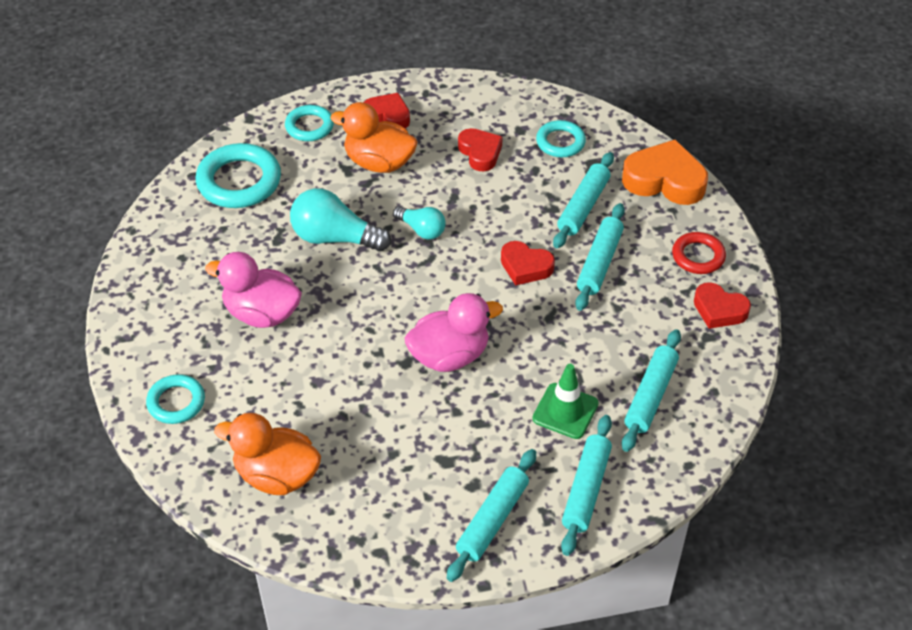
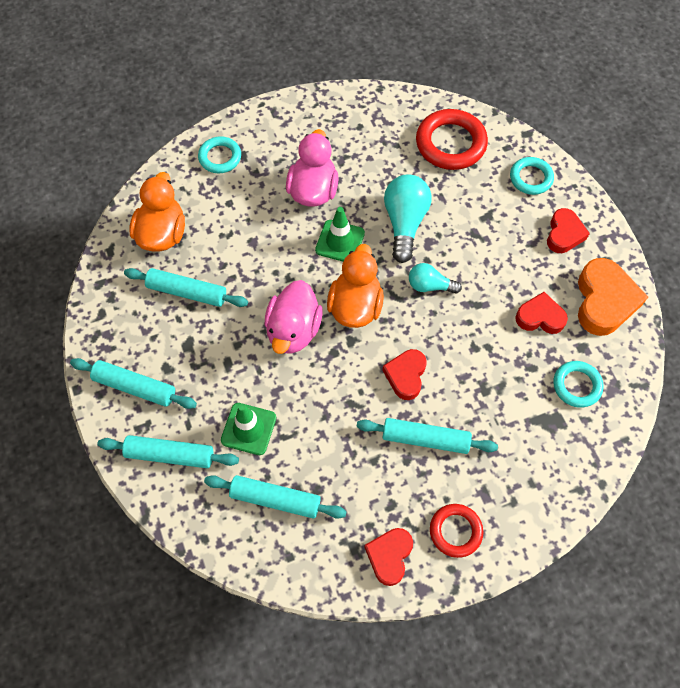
camera: 80 degrees right, 15 degrees up
turquoise ring [196,143,281,208] -> red ring [416,109,488,170]
orange duck [331,102,418,173] -> orange duck moved to [327,244,384,328]
turquoise light bulb [393,206,445,239] -> turquoise light bulb turned 75 degrees clockwise [409,263,462,294]
pink duck [405,293,503,372] -> pink duck turned 45 degrees clockwise [265,280,323,354]
red heart [458,128,503,171] -> red heart turned 135 degrees counterclockwise [515,292,568,334]
turquoise rolling pin [553,152,614,248] -> turquoise rolling pin moved to [124,268,248,307]
orange heart [622,140,708,205] -> orange heart moved to [578,258,648,336]
none -> green traffic cone [315,207,365,261]

